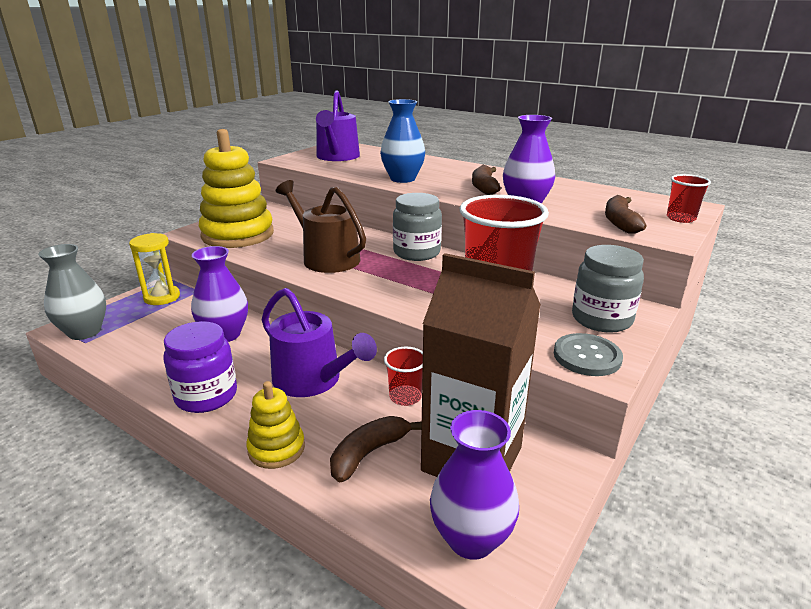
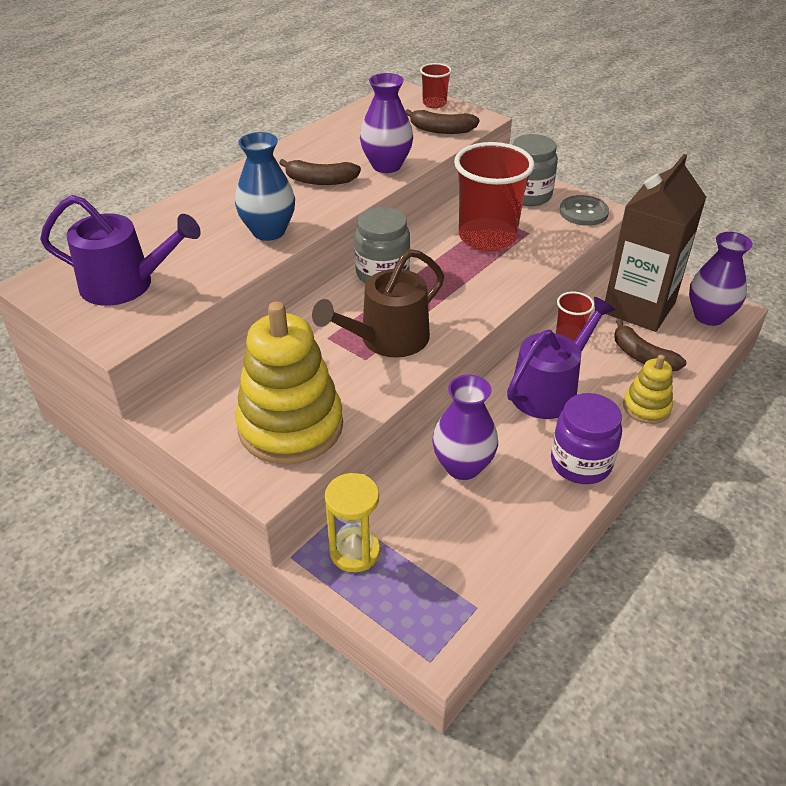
camera: 85 degrees left, 15 degrees up
grey vase [38,244,106,340] -> none

